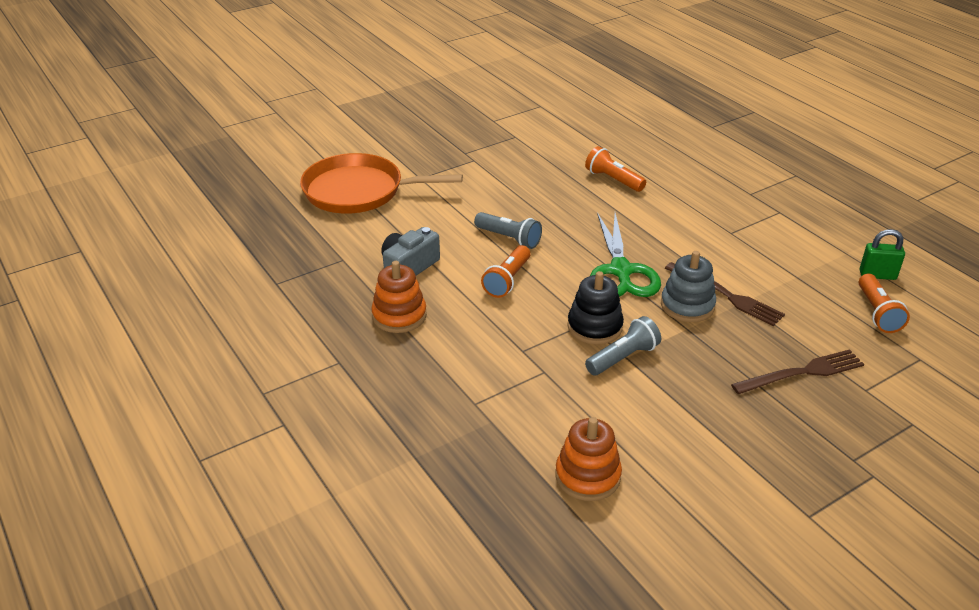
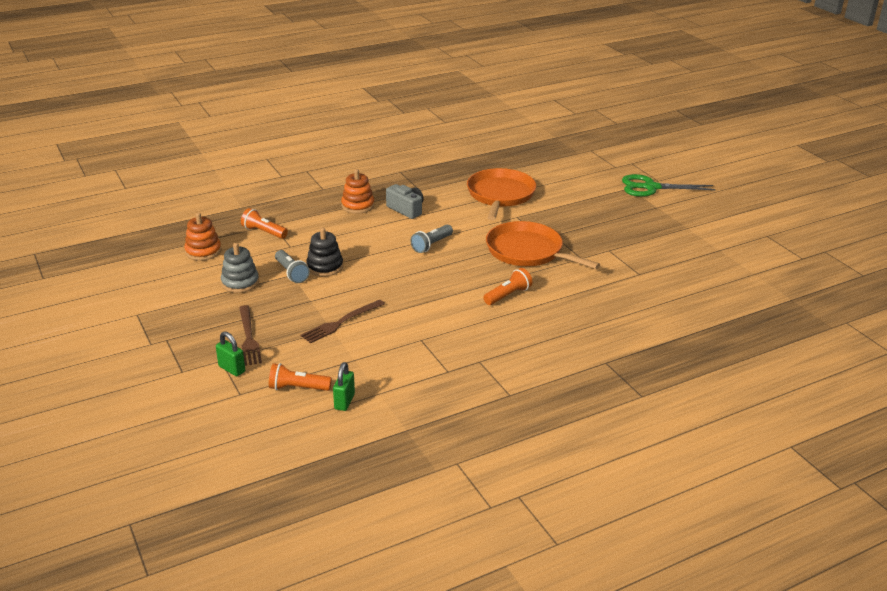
camera: 95 degrees right, 5 degrees down
orange flashlight [481,245,531,298] -> orange flashlight moved to [241,208,288,239]
green scissors [590,213,661,297] -> green scissors moved to [622,174,716,197]
grey stacking toy [661,251,716,322] -> grey stacking toy moved to [221,243,259,293]
none -> green padlock [216,332,245,376]
none -> orange pan [486,221,600,269]

